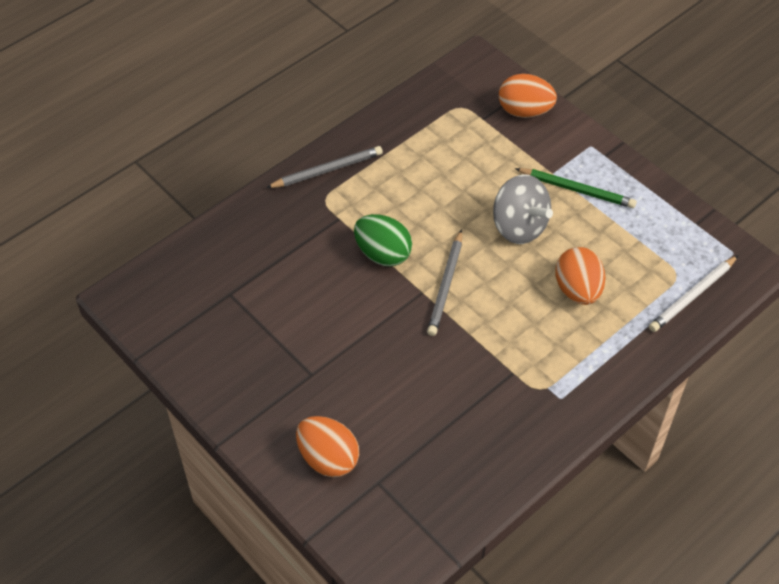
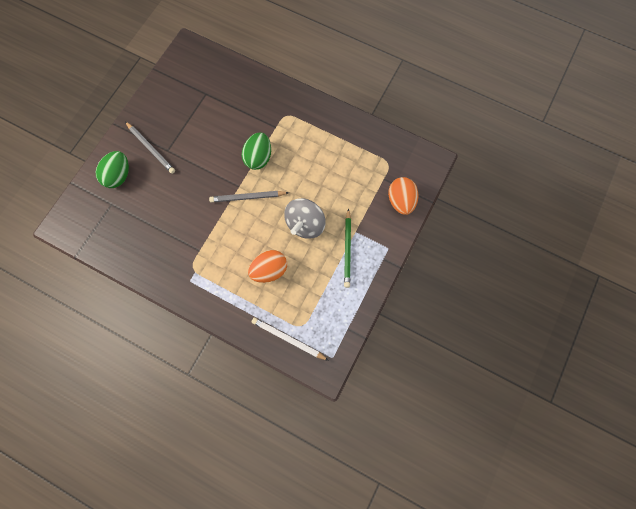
camera: 70 degrees right, 20 degrees up
grey pencil [266,146,383,188] -> grey pencil moved to [125,122,175,174]
orange egg [296,416,359,477] -> green egg [96,151,129,188]

